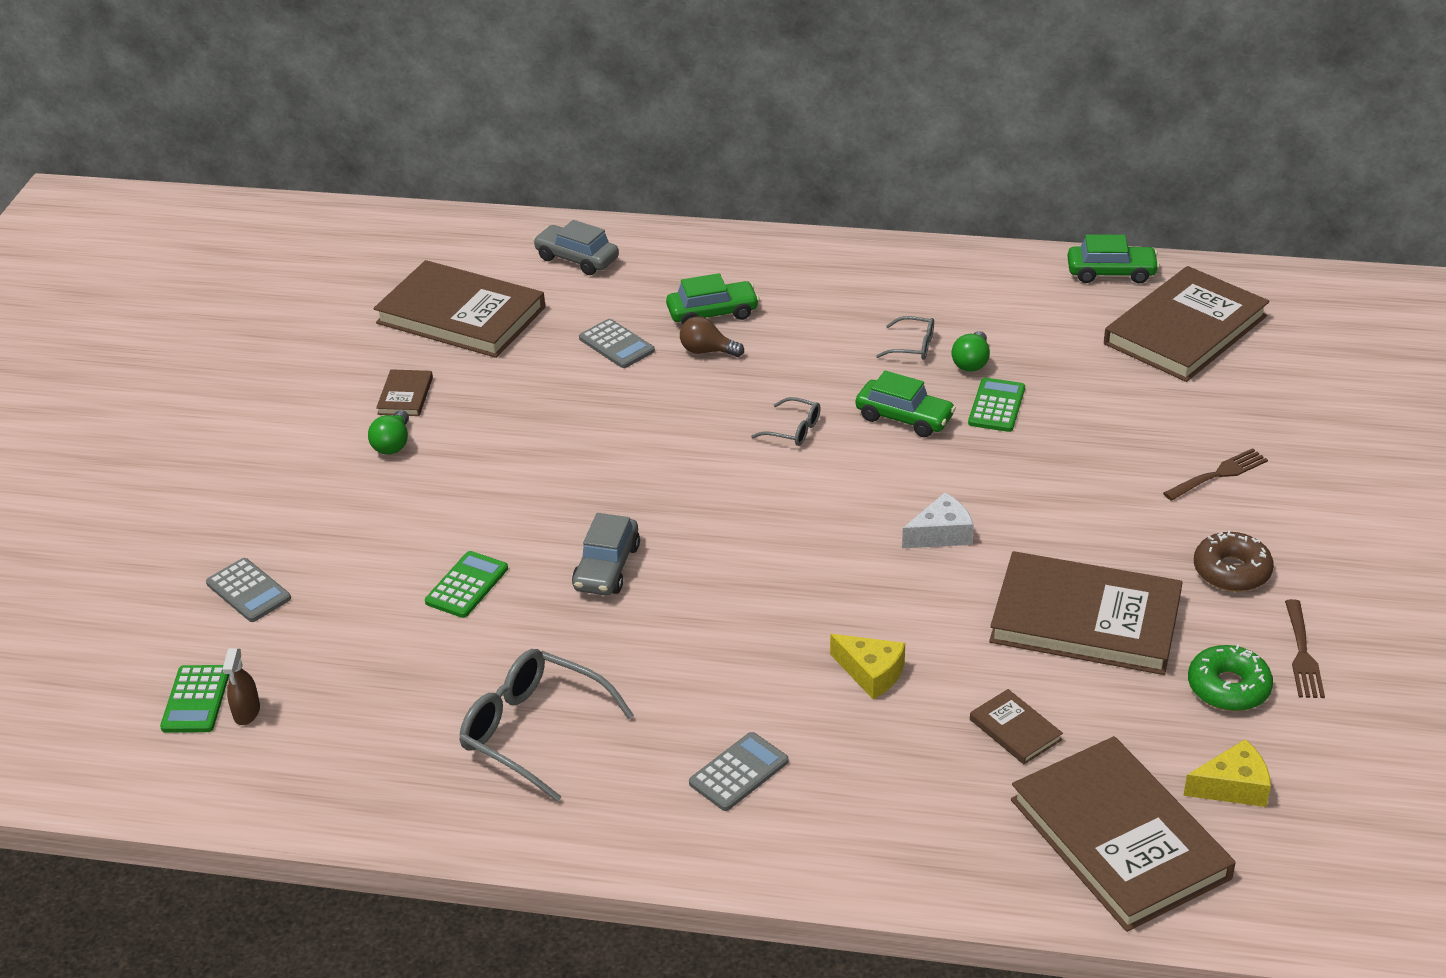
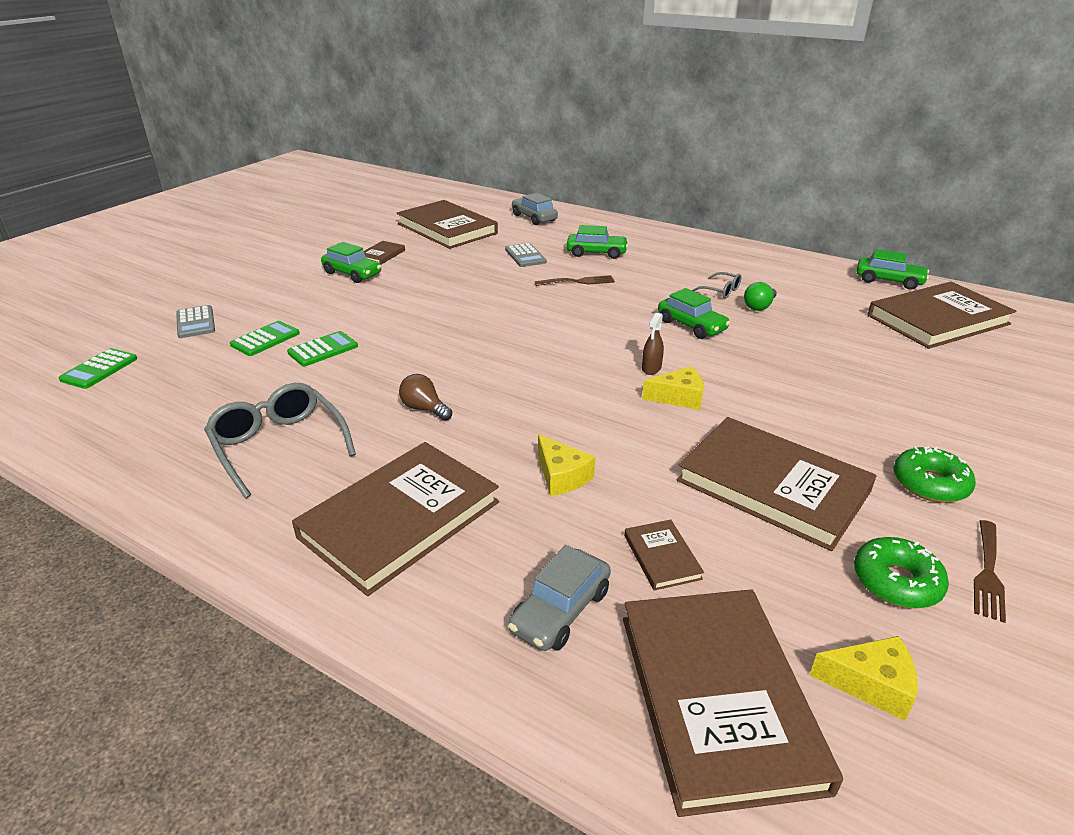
camera: 20 degrees right, 5 degrees down
brown spray bottle [222,649,260,725] -> brown spray bottle moved to [642,313,664,375]
green light bulb [368,410,409,455] -> green car [321,242,381,283]
grey car [572,513,640,595] -> grey car moved to [508,545,611,651]
brown light bulb [680,316,744,357] -> brown light bulb moved to [399,374,452,421]
grey calculator [689,732,789,811] -> brown book [292,442,499,596]
grey glasses [751,397,821,446] -> none
white cheese [902,492,974,548] -> yellow cheese [642,366,704,410]
green calculator [968,378,1025,432] -> green calculator moved to [230,321,300,356]
brown fork [1163,448,1268,501] -> brown fork moved to [535,275,615,286]
brown donut [1194,531,1274,592] -> green donut [893,447,976,503]

